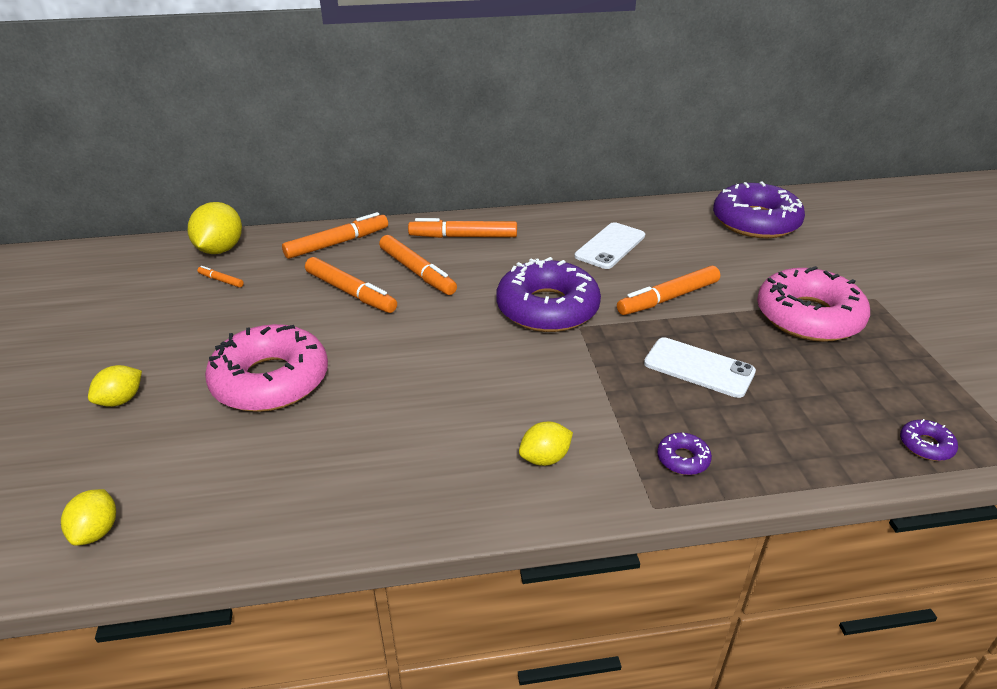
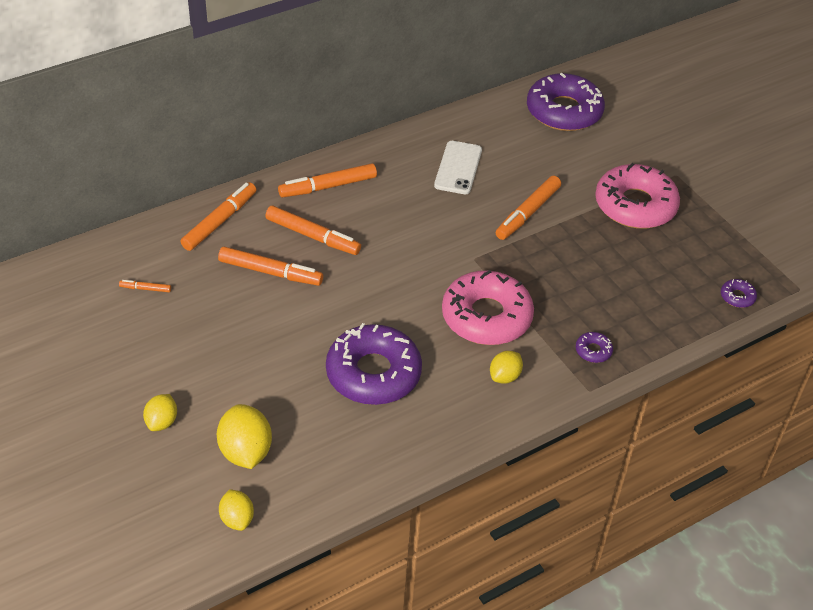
camera: 25 degrees left, 10 degrees up
yellow lemon [188,202,242,254] -> yellow lemon moved to [217,404,272,469]
pink donut [205,324,328,412] -> pink donut moved to [442,270,534,345]
purple donut [496,257,601,332] -> purple donut moved to [326,323,422,405]
white phone [644,337,756,398] -> none

